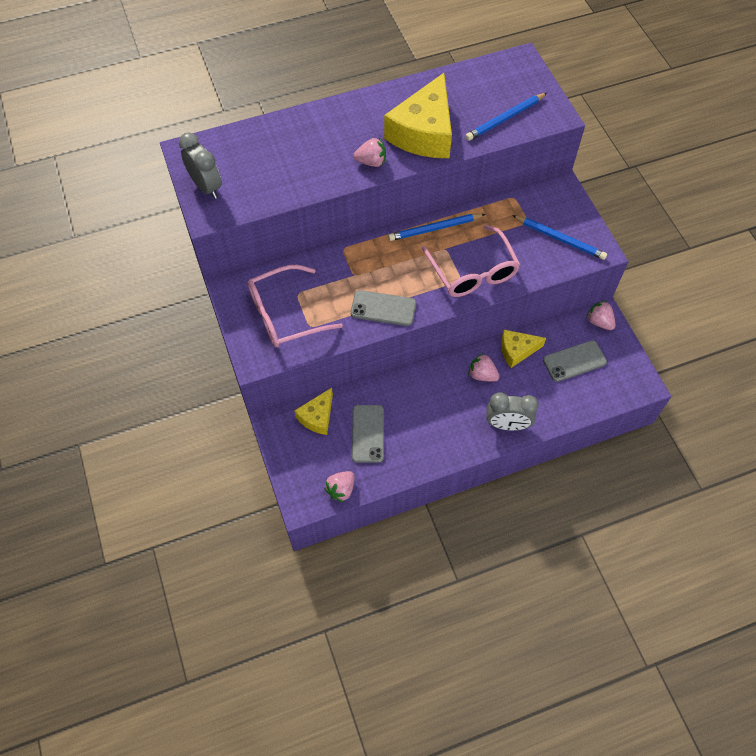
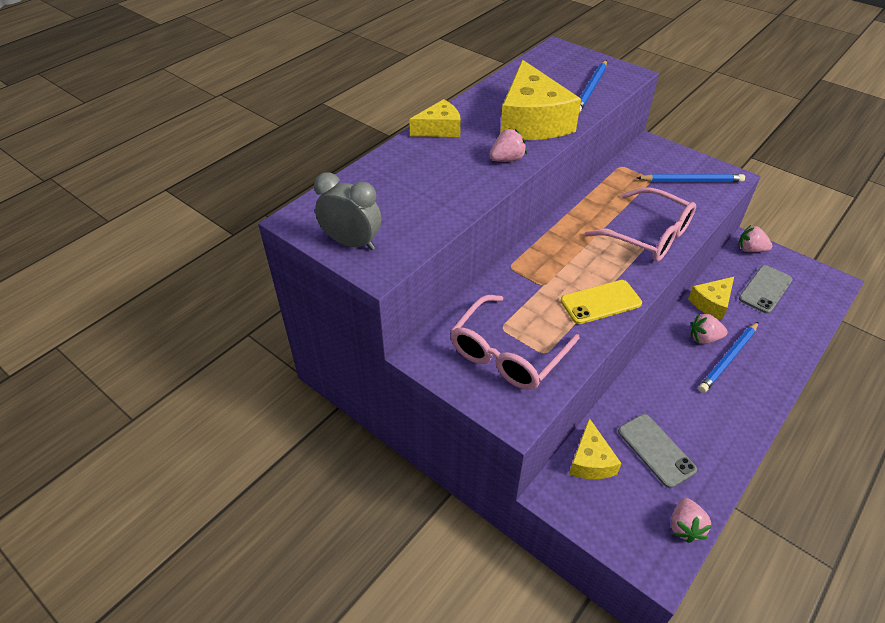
camera: 30 degrees left, 15 degrees down
grey phone [351,290,416,326] -> yellow phone [561,280,642,324]
blue pencil [388,214,485,241] -> blue pencil moved to [698,322,758,393]
grey clock [486,392,539,430] -> none
none -> yellow cheese [409,99,461,137]

